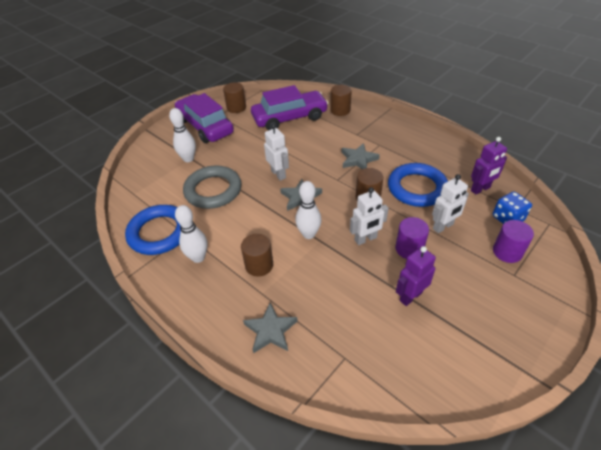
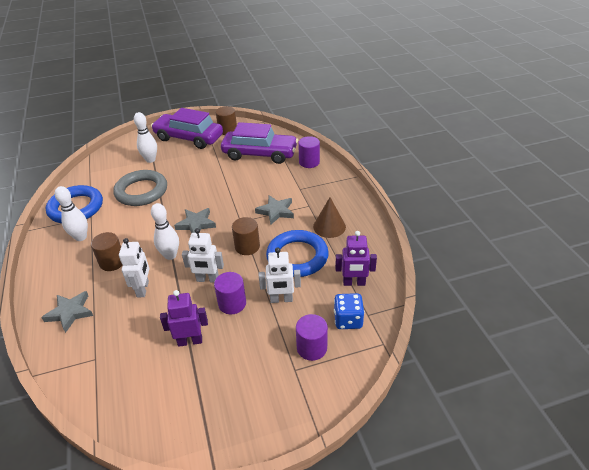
camera: 30 degrees right, 5 degrees down
purple car [175,93,234,143] -> purple car turned 60 degrees counterclockwise [151,108,223,149]
white robot [264,124,289,181] -> white robot moved to [119,238,149,298]
brown cylinder [330,85,352,116] -> purple cylinder [298,136,320,168]
none -> brown cone [313,197,346,238]

